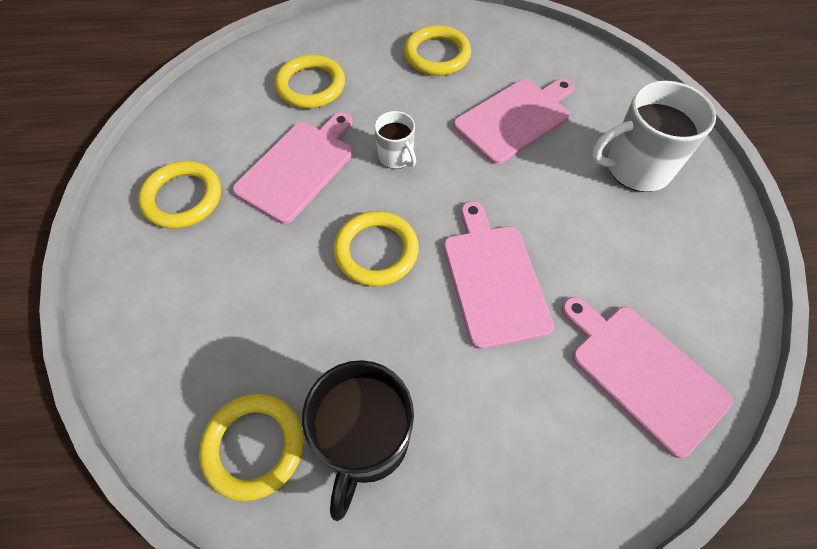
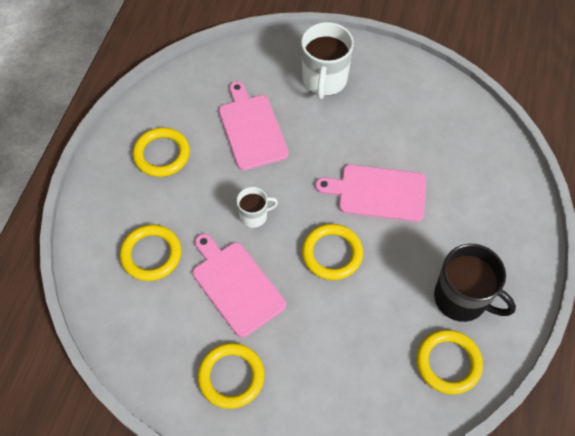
camera: 70 degrees left, 0 degrees up
pink cutting board [562,297,733,458] -> none

